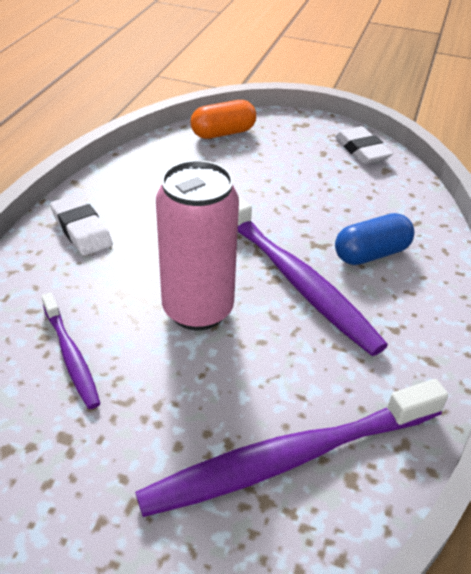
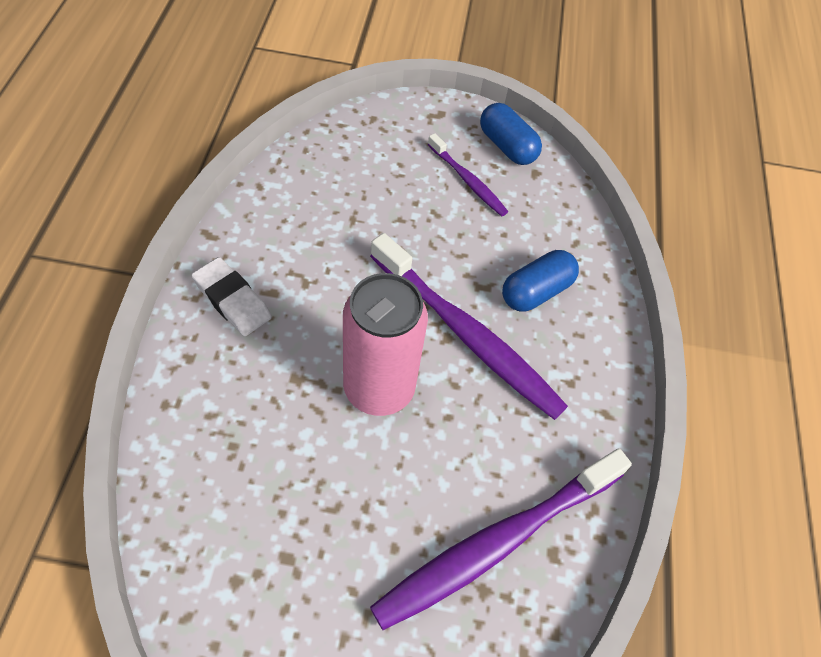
camera: 15 degrees left, 15 degrees up
purple toothbrush [41,292,101,409] -> purple toothbrush moved to [428,133,508,216]
orange capsule [190,100,256,139] -> none
white eraser [335,126,393,164] -> blue capsule [480,103,542,165]

